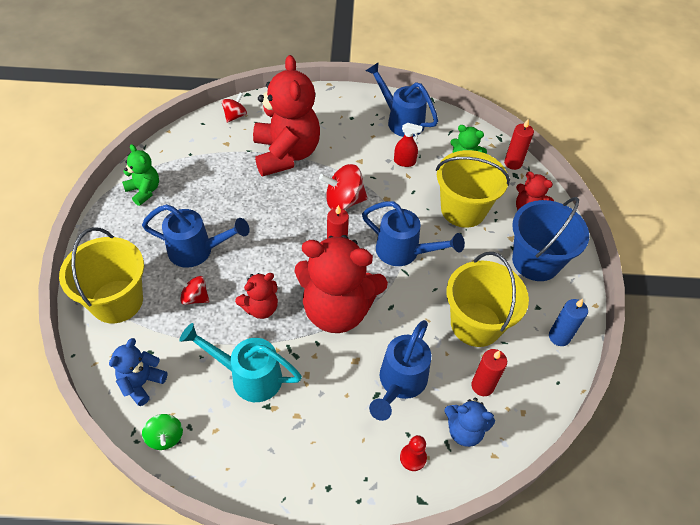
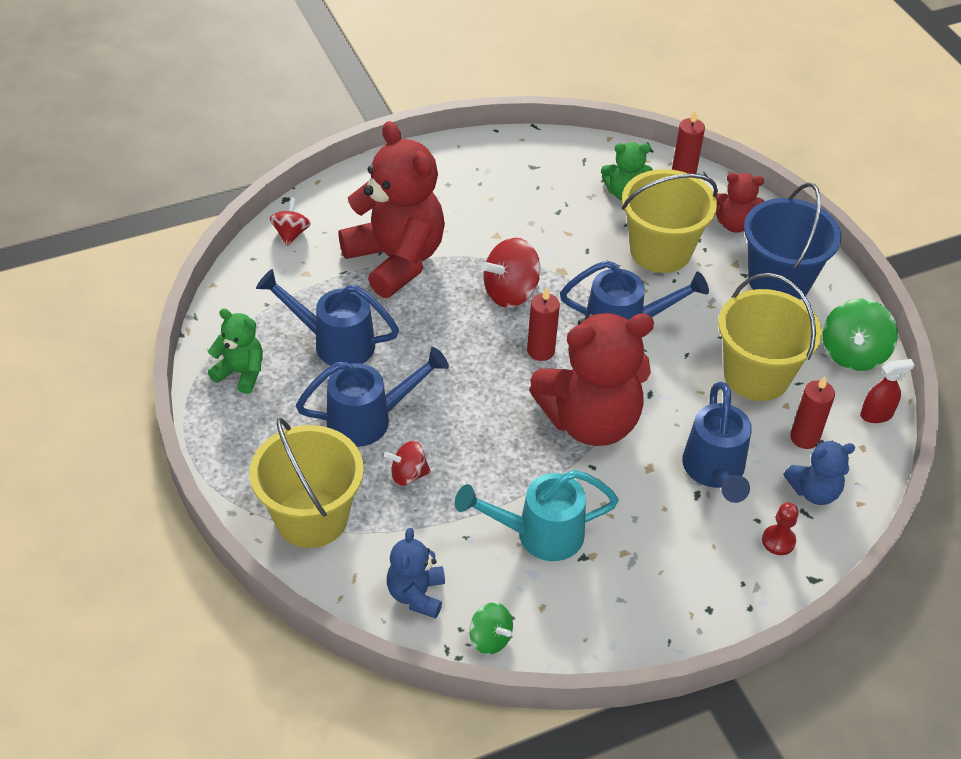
camera: 25 degrees left, 5 degrees down
red teddy bear [235,273,278,319] -> none
blue watering can [366,62,438,137] -> blue watering can moved to [256,269,399,366]
red spray bottle [394,123,423,167] -> red spray bottle moved to [860,359,915,423]
blue candle [549,299,588,346] -> green spinning top [823,299,898,371]

